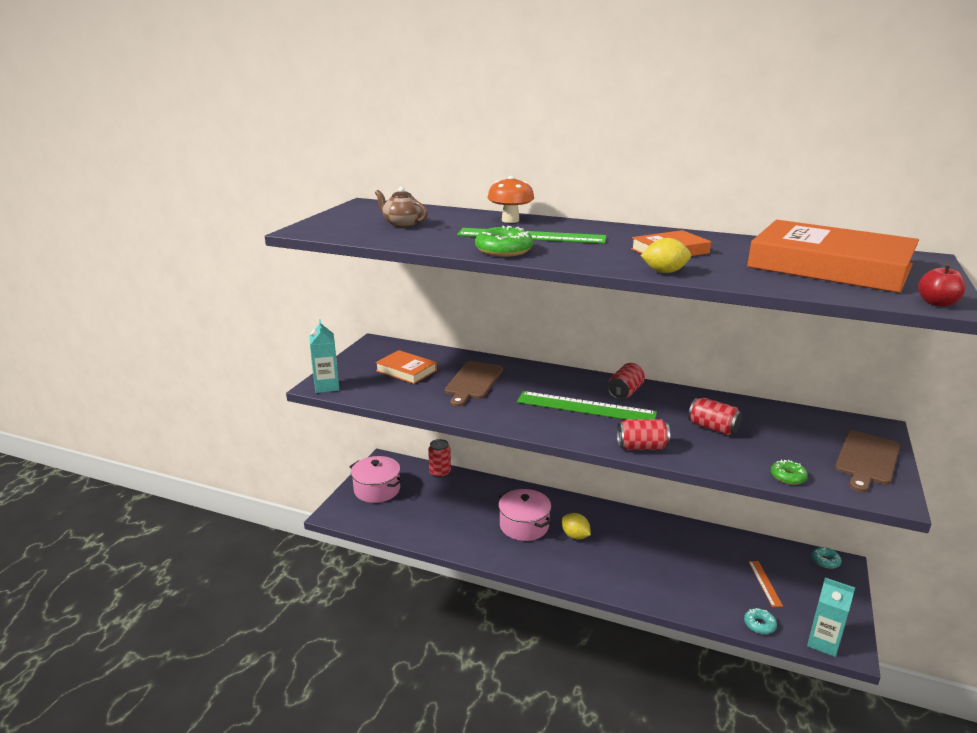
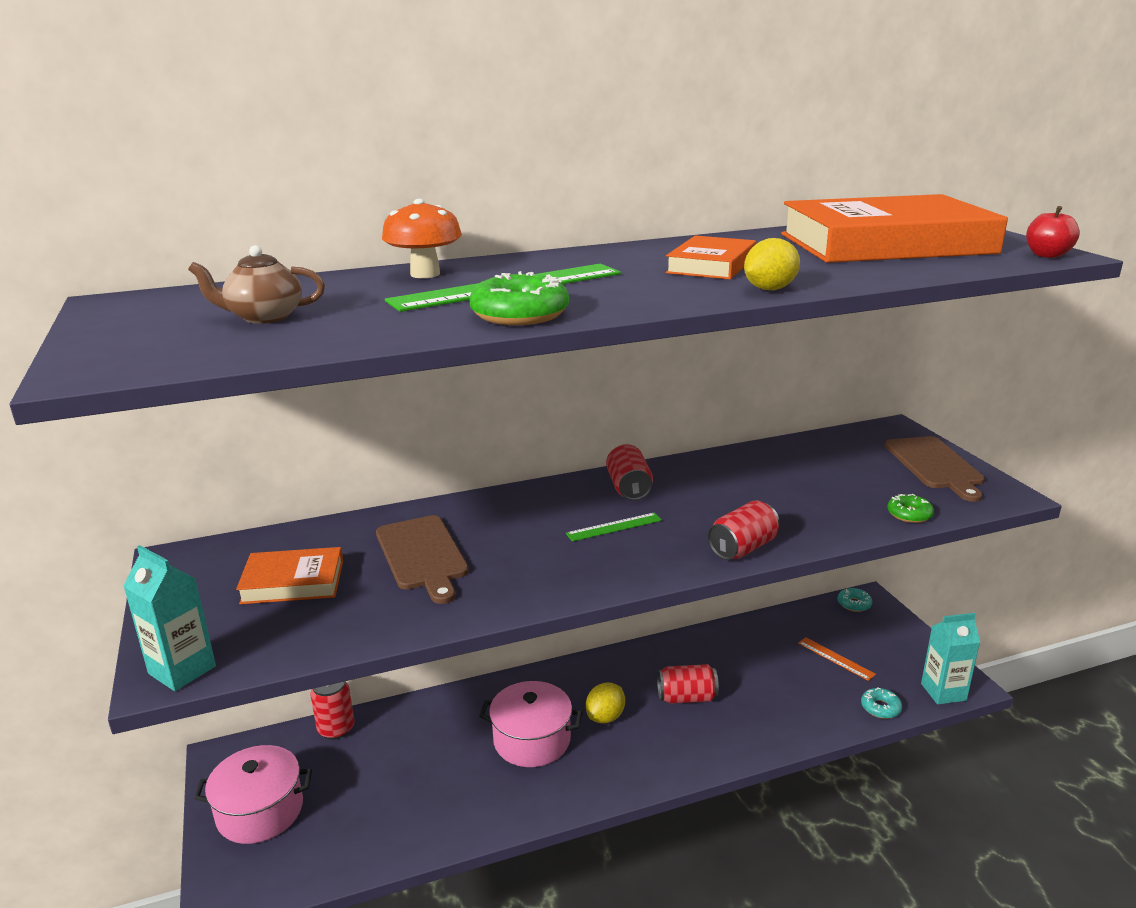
camera: 40 degrees left, 0 degrees up
green ruler [517,391,657,419] -> green ruler [566,513,662,541], size x0.48
yellow lemon [562,513,591,540] -> yellow lemon turned 60 degrees counterclockwise [586,683,625,723]
red can [688,398,742,435] -> red can moved to [657,664,719,704]

